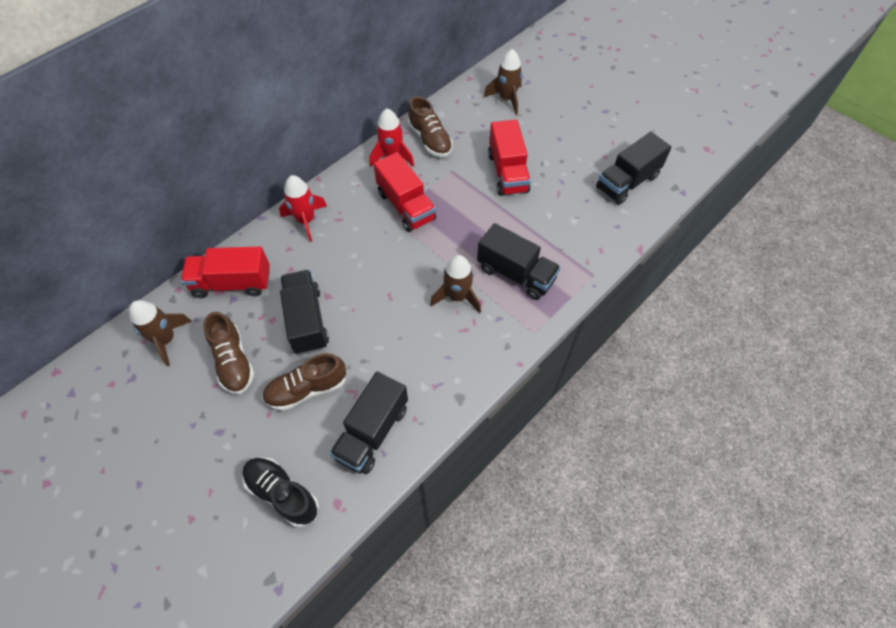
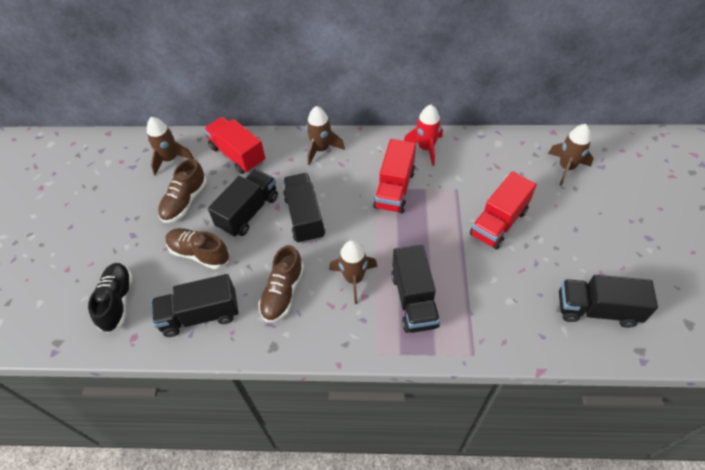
camera: 50 degrees right, 5 degrees down
red rocket [279,175,327,242] -> brown rocket [306,106,345,166]
brown shoe [408,96,453,157] -> brown shoe moved to [258,245,304,323]
none -> black truck [283,173,325,244]

